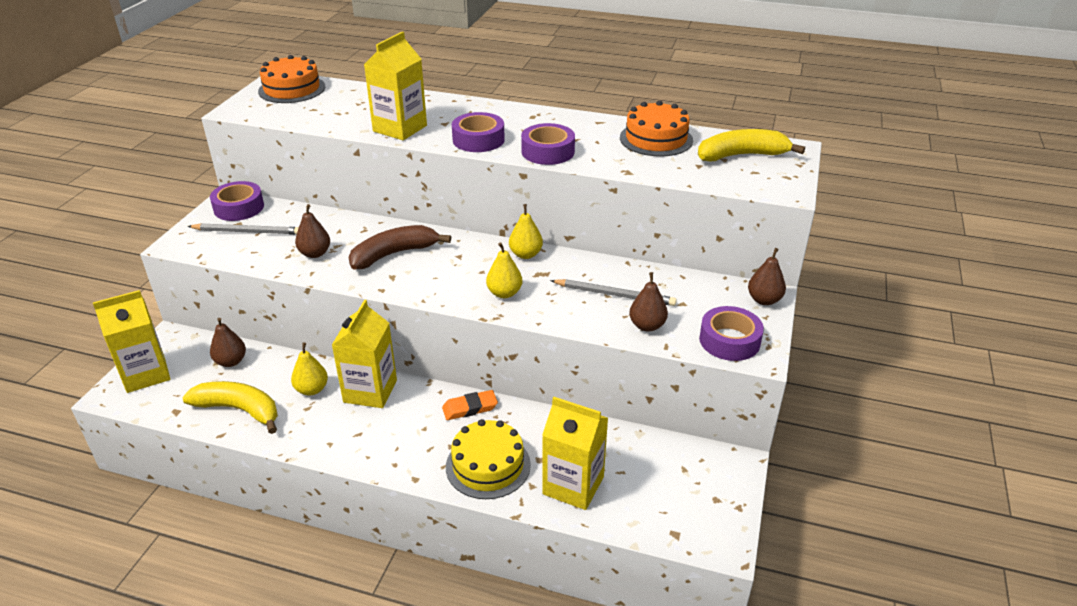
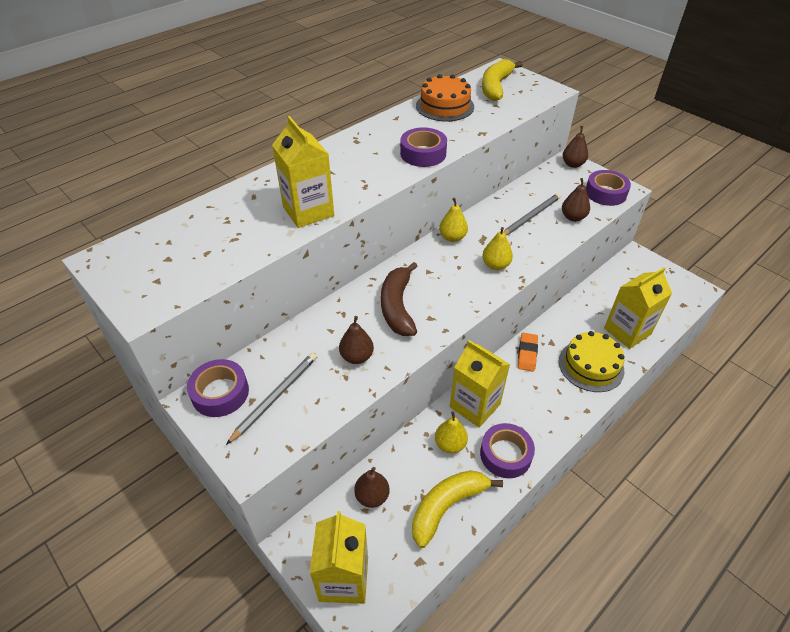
camera: 60 degrees left, 10 degrees up
orange cake [258,55,325,103] -> none
purple tape [452,112,505,152] -> purple tape moved to [480,423,535,478]

